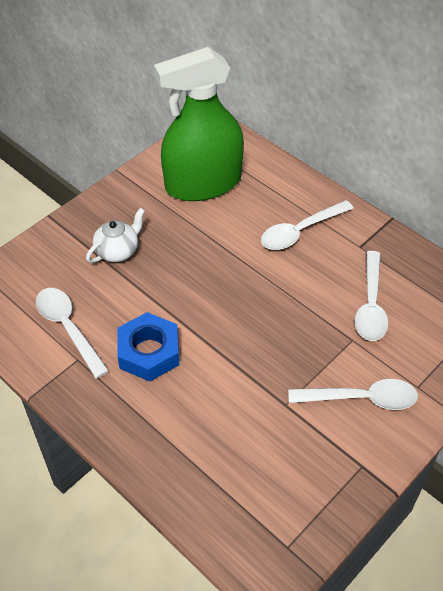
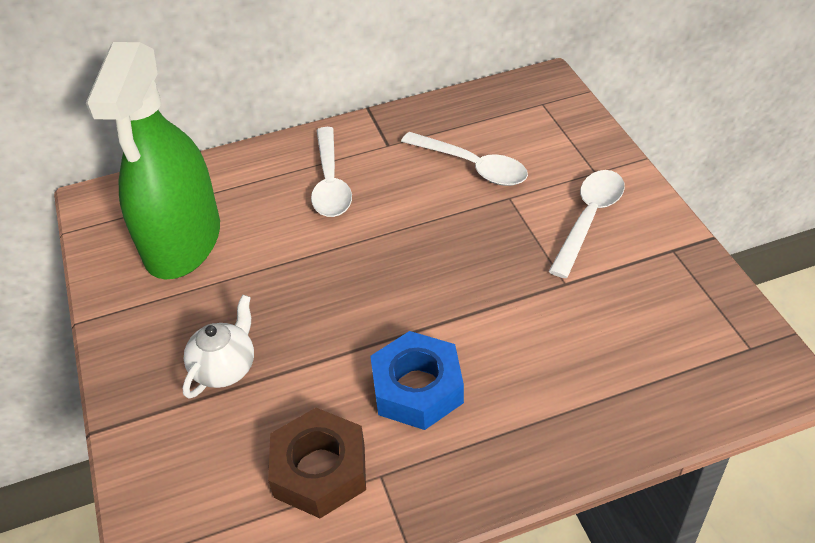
camera: 60 degrees left, 5 degrees down
white spoon [36,288,109,378] -> brown nut [268,408,366,518]
white teapot [86,208,145,263] -> white teapot turned 45 degrees clockwise [183,295,254,399]

